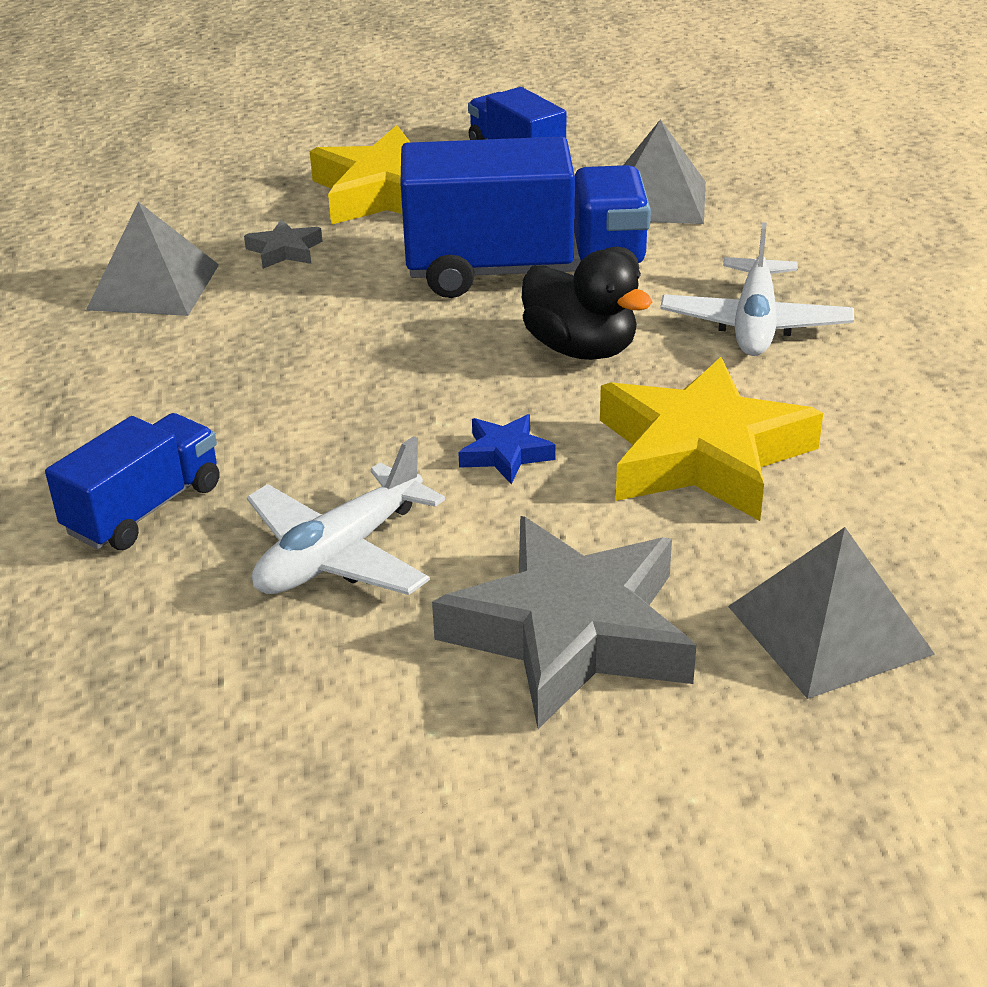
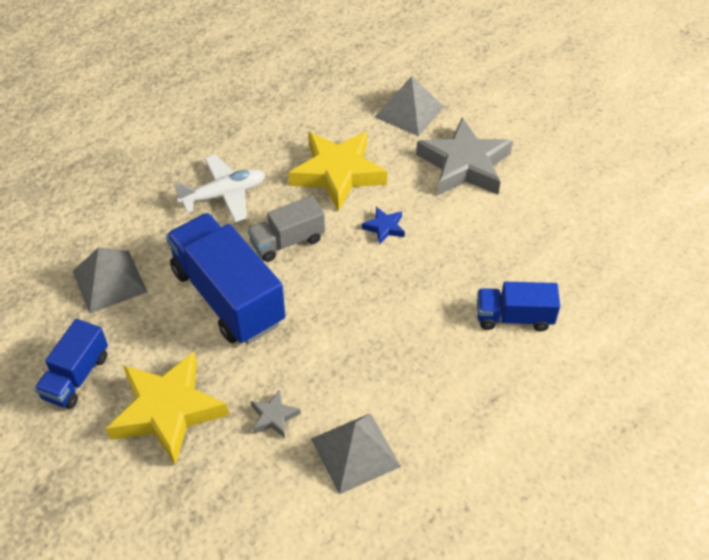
camera: 125 degrees left, 15 degrees up
white plane [247,436,445,595] -> none
black duck [522,250,652,360] -> grey truck [247,196,325,262]

